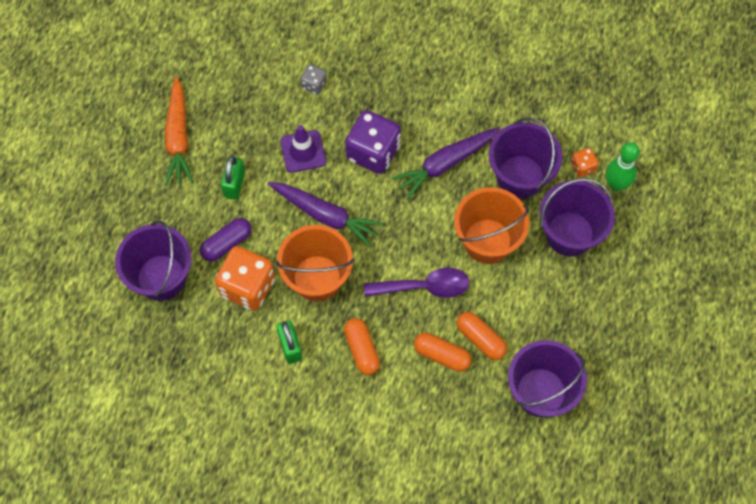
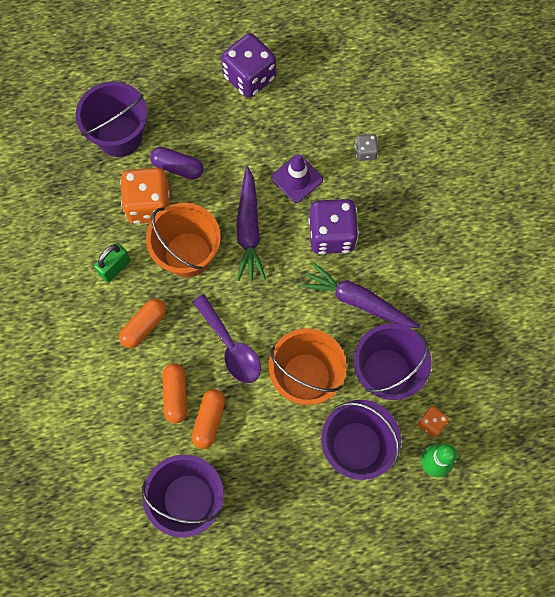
camera: 60 degrees right, 5 degrees up
orange carrot [165,76,194,186] -> purple dice [221,33,276,98]
green padlock [221,155,245,200] -> none

